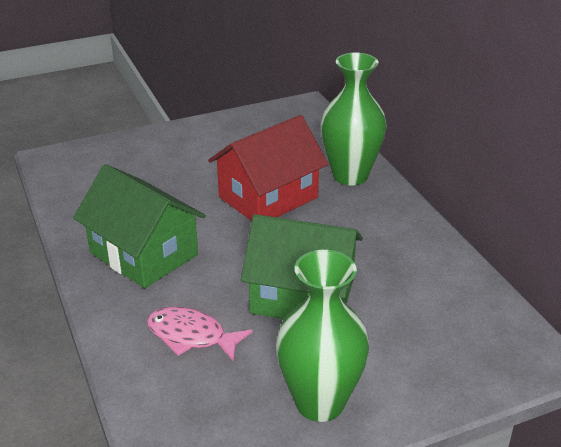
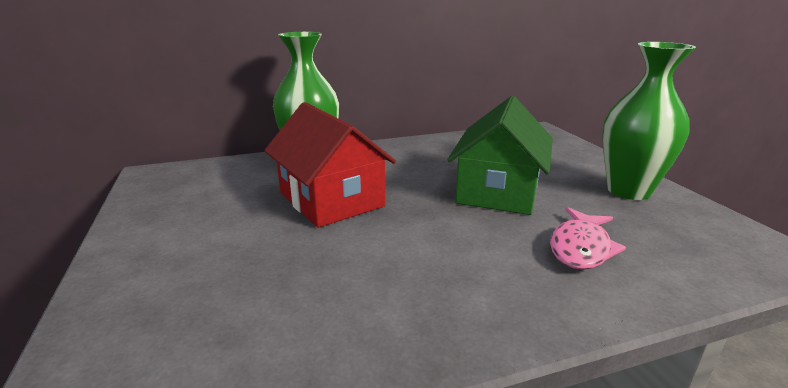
camera: 85 degrees left, 10 degrees down
green house [73,164,206,288] -> none

